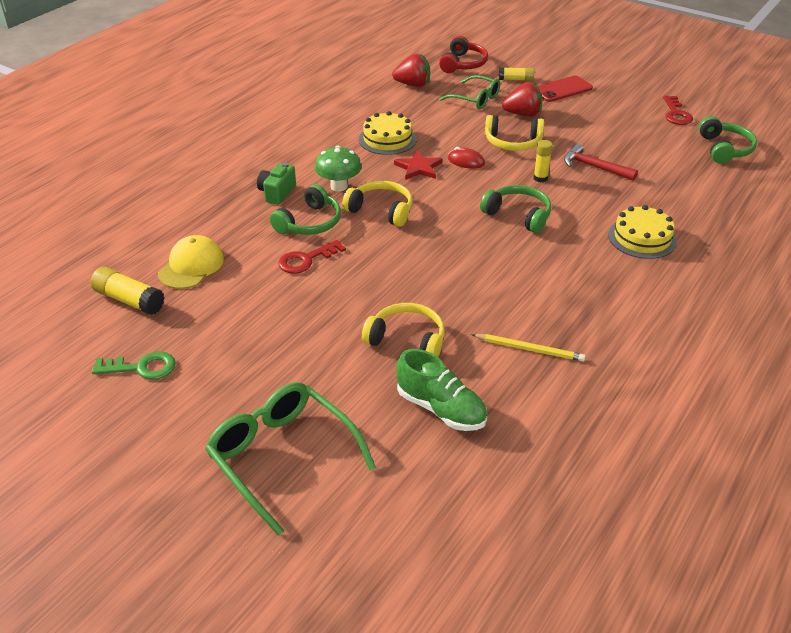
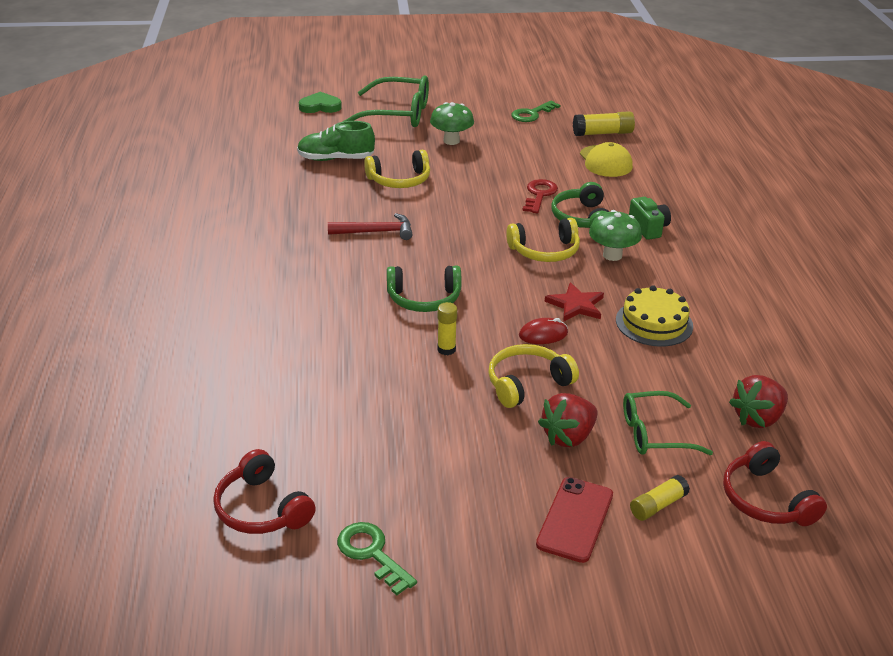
camera: 140 degrees right, 5 degrees down
yellow pencil [471,334,586,362] -> none
red hammer [564,144,638,181] -> red hammer moved to [328,213,413,240]
yellow cake [608,205,677,259] -> none
red key [663,96,693,125] -> green key [337,522,417,595]
green headphones [698,116,757,164] -> red headphones [213,449,316,534]
none -> green heart [299,92,342,113]
none -> green mushroom [430,102,474,145]

